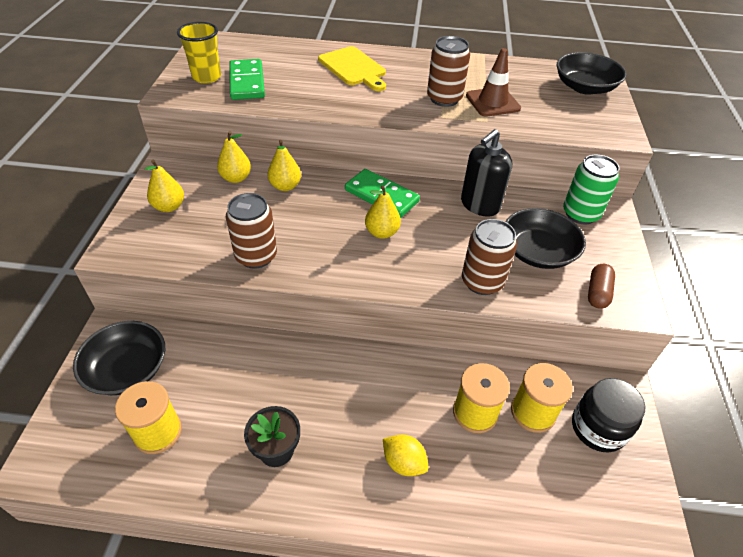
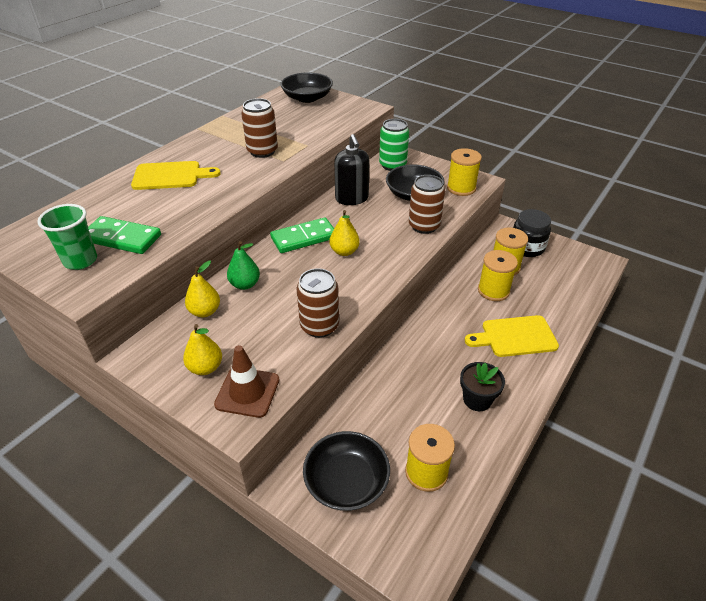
camera: 60 degrees left, 5 degrees down
yellow cup [177,22,221,83] -> green cup [37,204,97,270]
yellow pear [267,140,301,191] -> green pear [227,241,260,290]
yellow lemon [383,435,429,476] -> yellow cutting board [465,315,559,357]
brown traffic cone [466,48,521,116] -> brown traffic cone moved to [214,345,279,418]
brown capsule [588,264,615,309] -> yellow spool [447,148,482,196]

